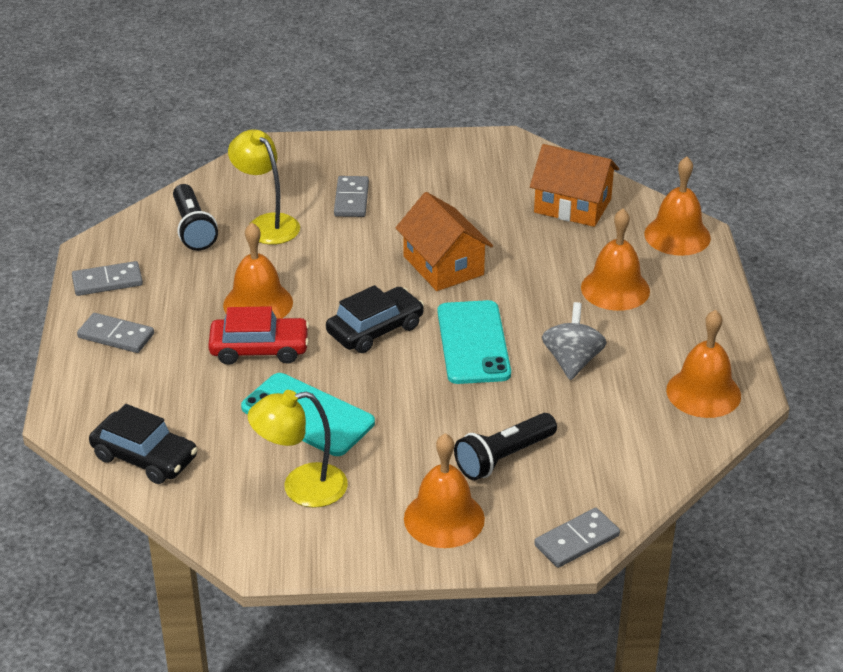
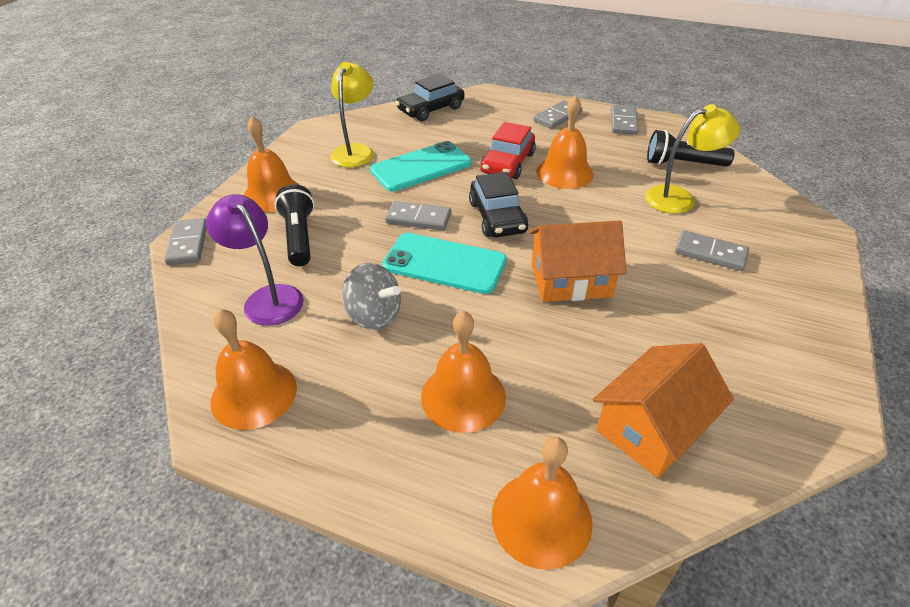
camera: 115 degrees right, 5 degrees up
none -> purple lamp [206,194,304,326]
none -> grey domino [385,201,451,231]

